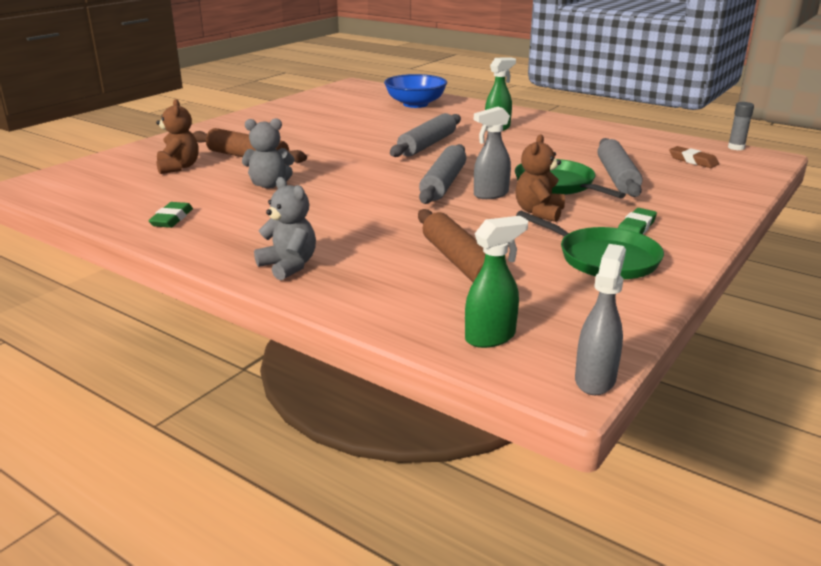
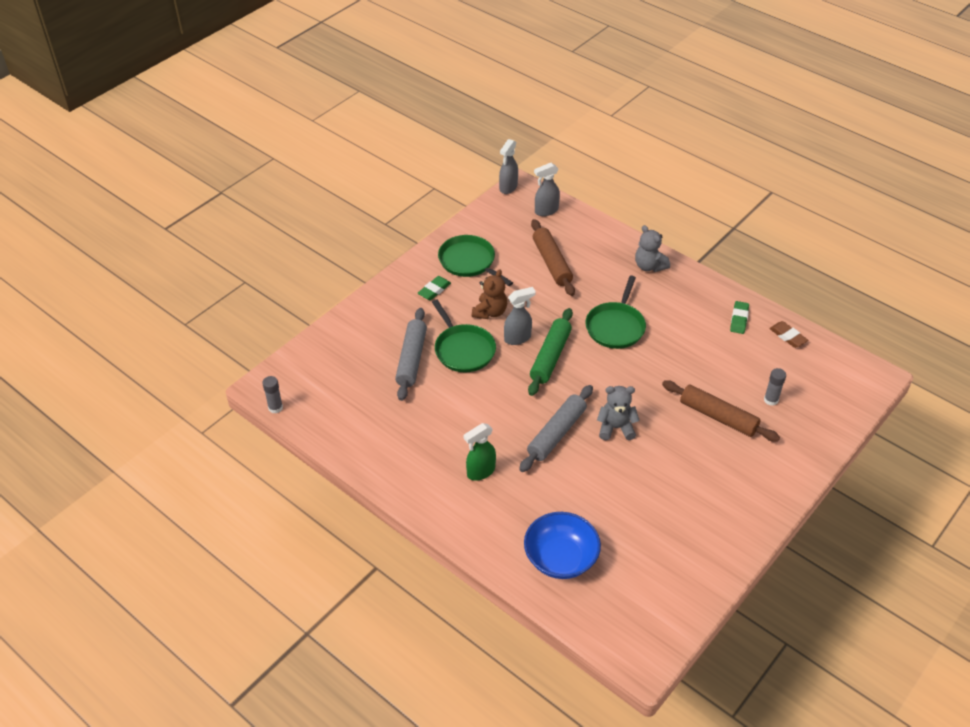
camera: 175 degrees left, 20 degrees up
brown teddy bear [156,99,199,174] -> grey glue stick [764,368,786,406]
grey teddy bear [242,118,294,188] -> grey teddy bear moved to [597,386,640,440]
grey rolling pin [419,144,466,204] -> green rolling pin [528,308,573,396]
green spray bottle [465,216,528,348] -> grey spray bottle [534,163,560,216]
brown eraser [669,146,719,168] -> brown eraser moved to [769,321,808,348]
none -> green pan [586,276,646,349]

